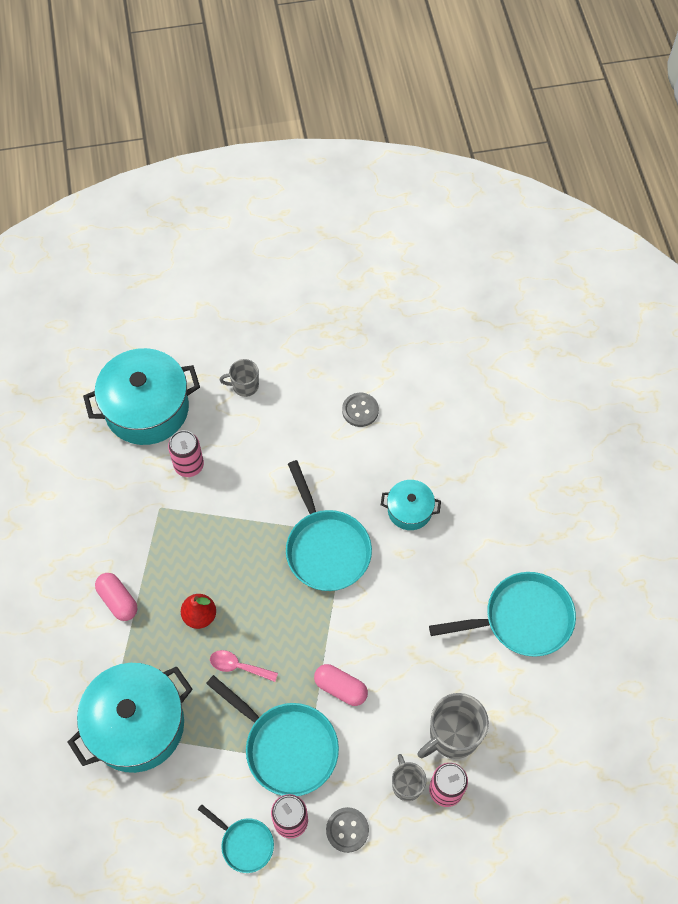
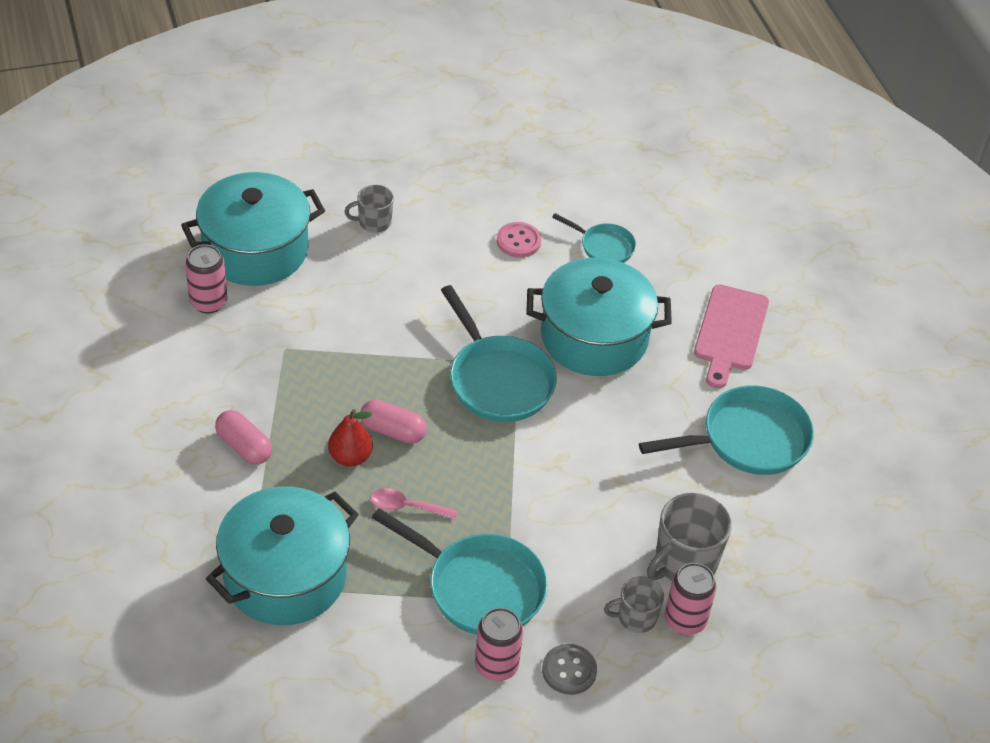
camera: 10 degrees left, 15 degrees down
pink can [168,430,204,477] -> pink can moved to [185,244,227,314]
turquoise pan [198,804,274,873] -> turquoise pan moved to [552,213,636,263]
pink capsule [314,664,368,706] -> pink capsule moved to [361,399,427,444]
grey button [342,393,379,427] -> pink button [497,222,541,258]
turquoise pot [381,480,441,530] -> turquoise pot [526,258,672,376], size x1.97
grey mug [392,754,426,801] -> grey mug turned 75 degrees counterclockwise [604,576,664,633]
none -> pink cutting board [694,285,769,389]

